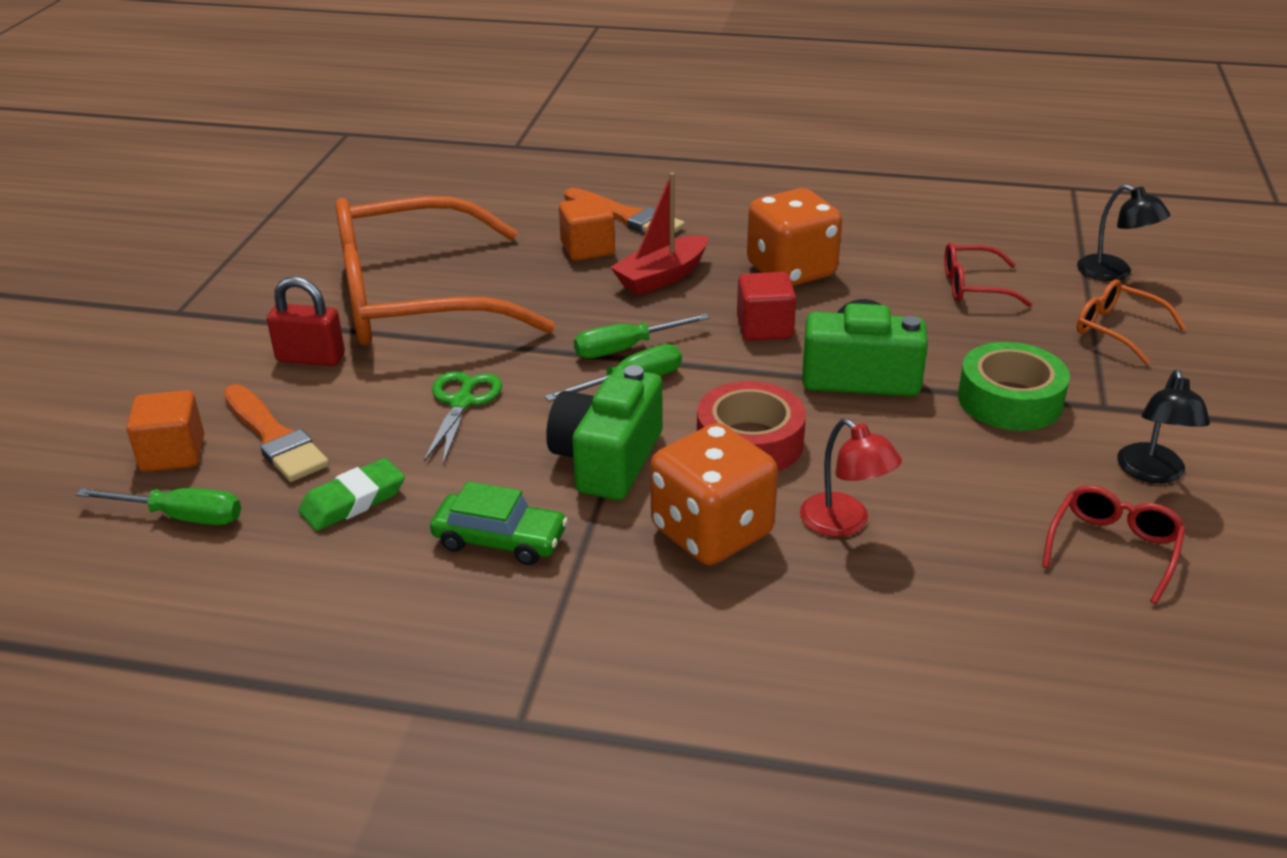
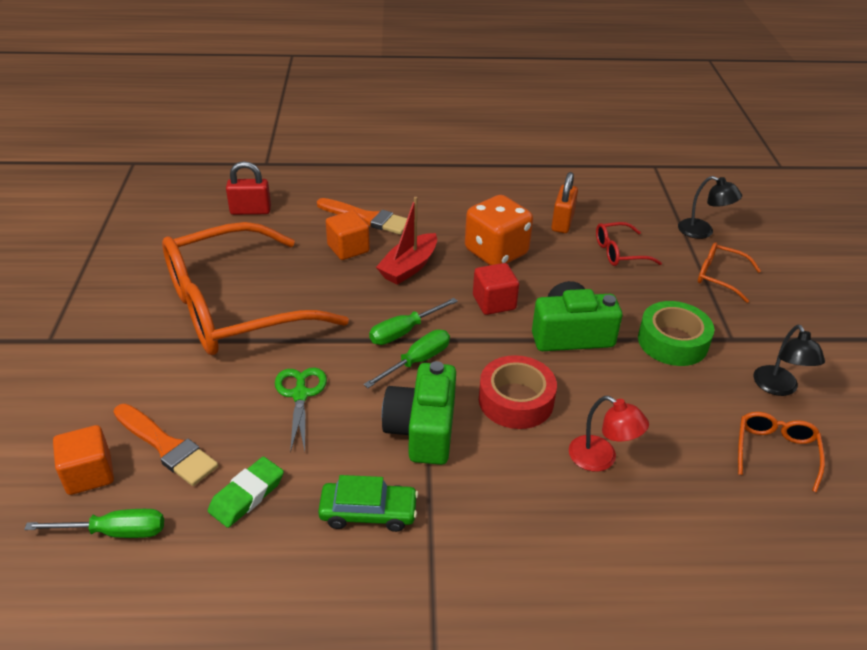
camera: 15 degrees left, 5 degrees up
red padlock [267,276,345,366] -> red padlock moved to [226,161,271,215]
orange dice [650,423,778,565] -> none
red glasses [1042,485,1186,604] -> orange glasses [738,412,825,492]
none -> orange padlock [551,172,578,233]

